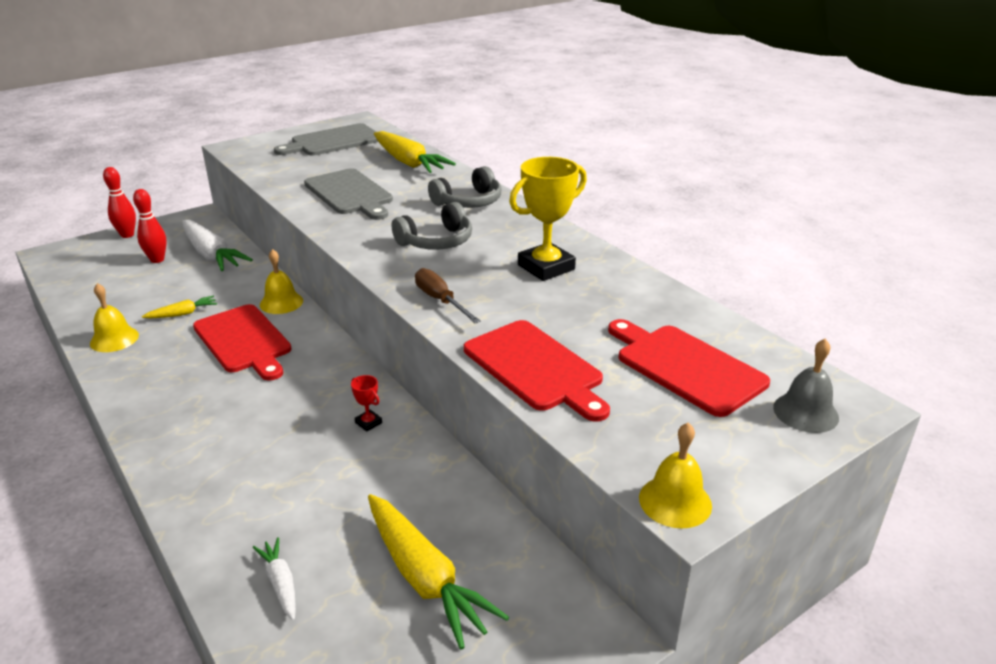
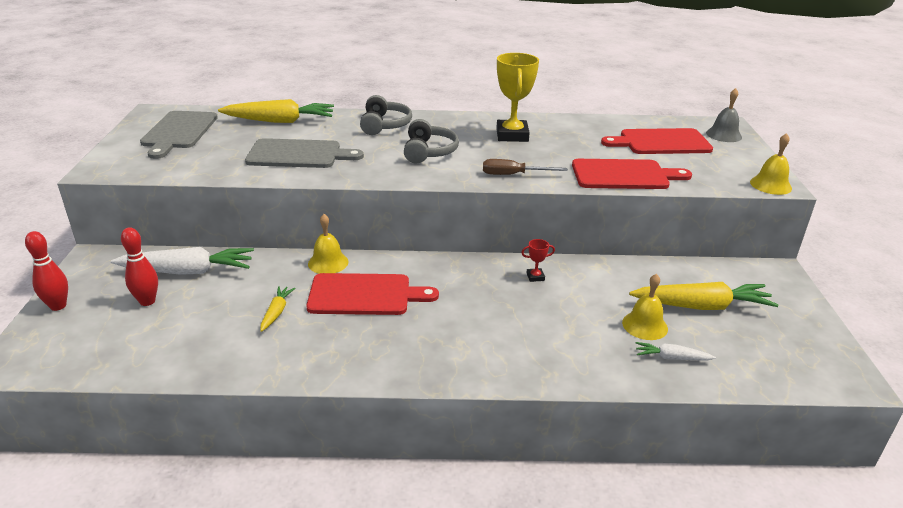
camera: 55 degrees left, 0 degrees up
yellow bell [90,283,139,352] -> yellow bell moved to [622,274,668,340]

